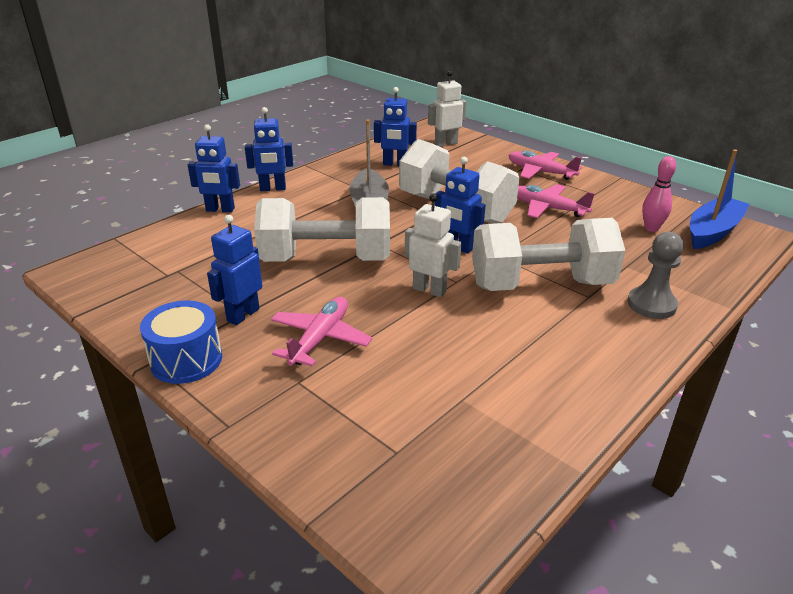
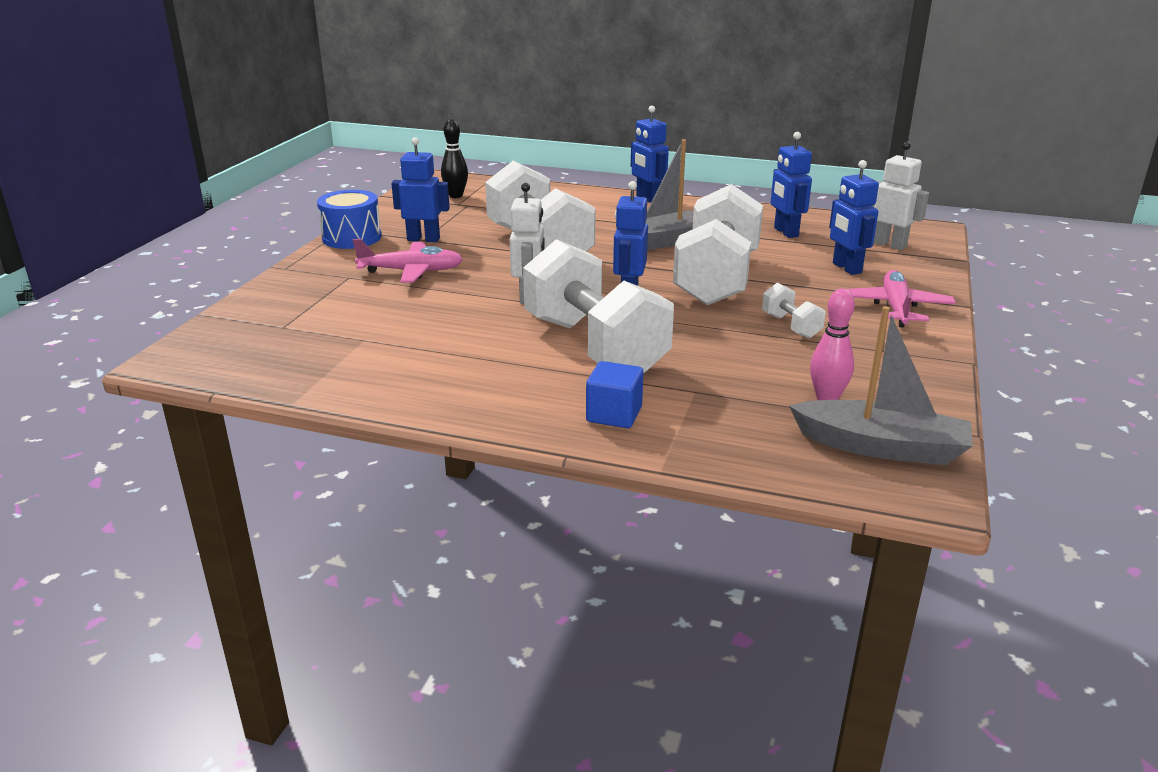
camera: 65 degrees right, 5 degrees down
blue robot [188,124,240,212] -> blue robot moved to [829,160,879,275]
pink plane [517,184,595,218] -> white dumbbell [762,283,826,338]
grey pawn [628,232,684,319] -> blue cube [586,361,643,428]
blue boat [690,149,749,249] -> grey boat [789,306,973,465]
none -> black bowling pin [441,119,468,198]

